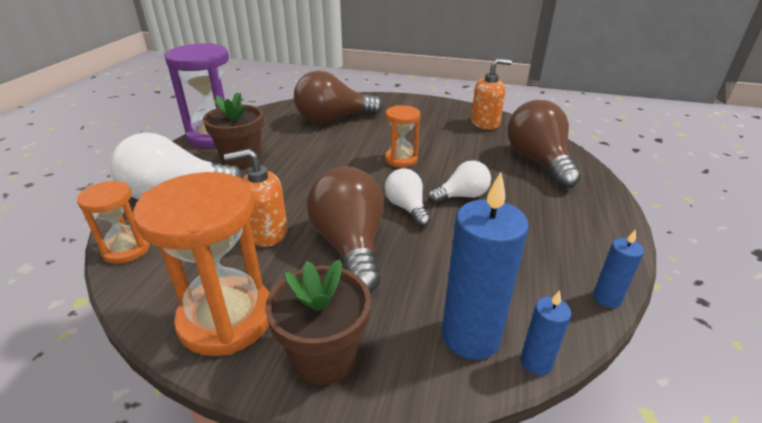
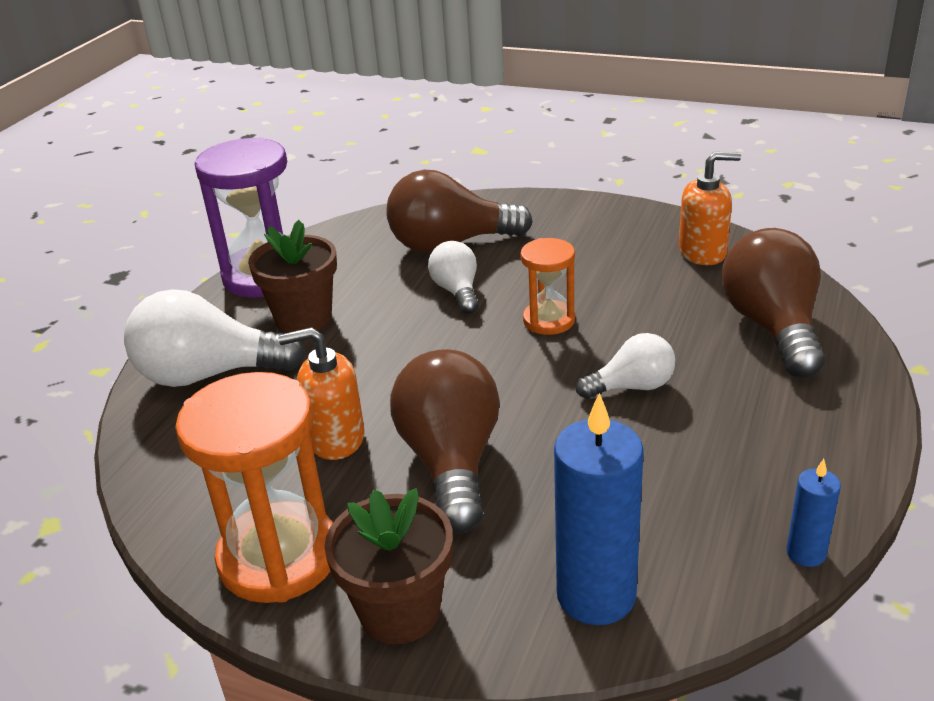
camera: 10 degrees right, 0 degrees up
orange hourglass [77,181,150,264] -> none
white light bulb [385,168,431,227] -> white light bulb moved to [428,241,479,314]
blue candle [521,290,572,375] -> none

